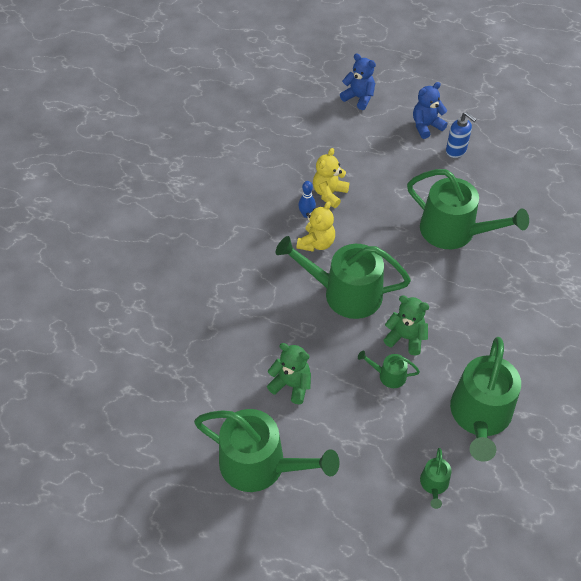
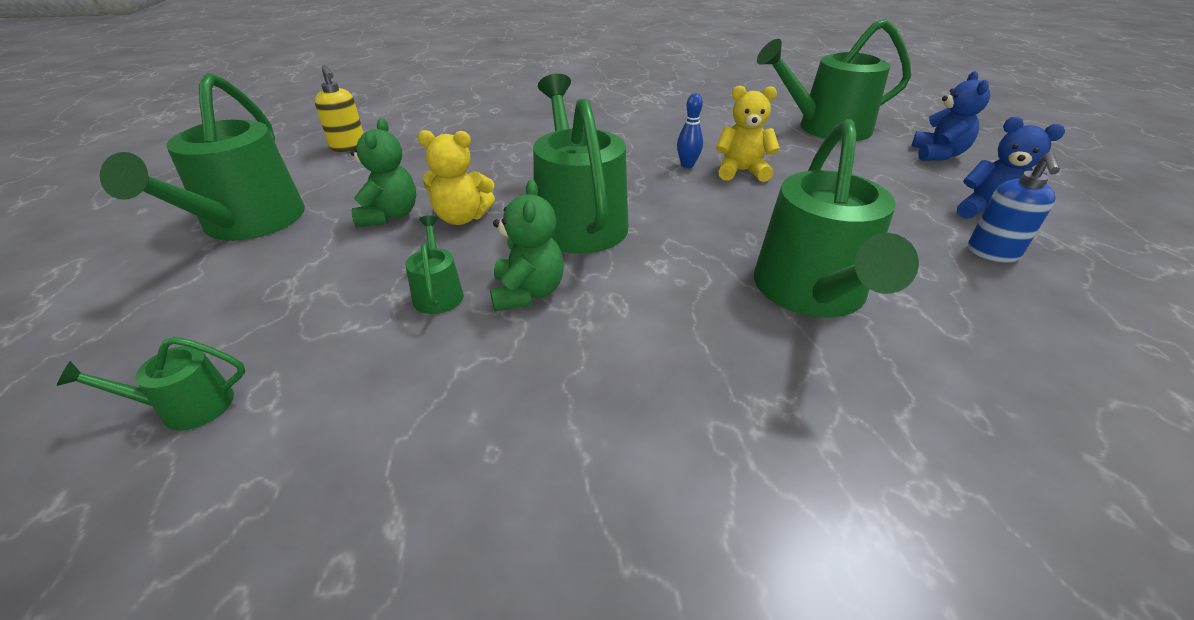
camera: 65 degrees right, 15 degrees down
yellow teddy bear [297,201,335,252] -> yellow teddy bear moved to [418,130,495,225]
green watering can [450,337,521,462] -> green watering can moved to [757,19,911,141]
none -> yellow soap dispenser [315,65,364,152]

